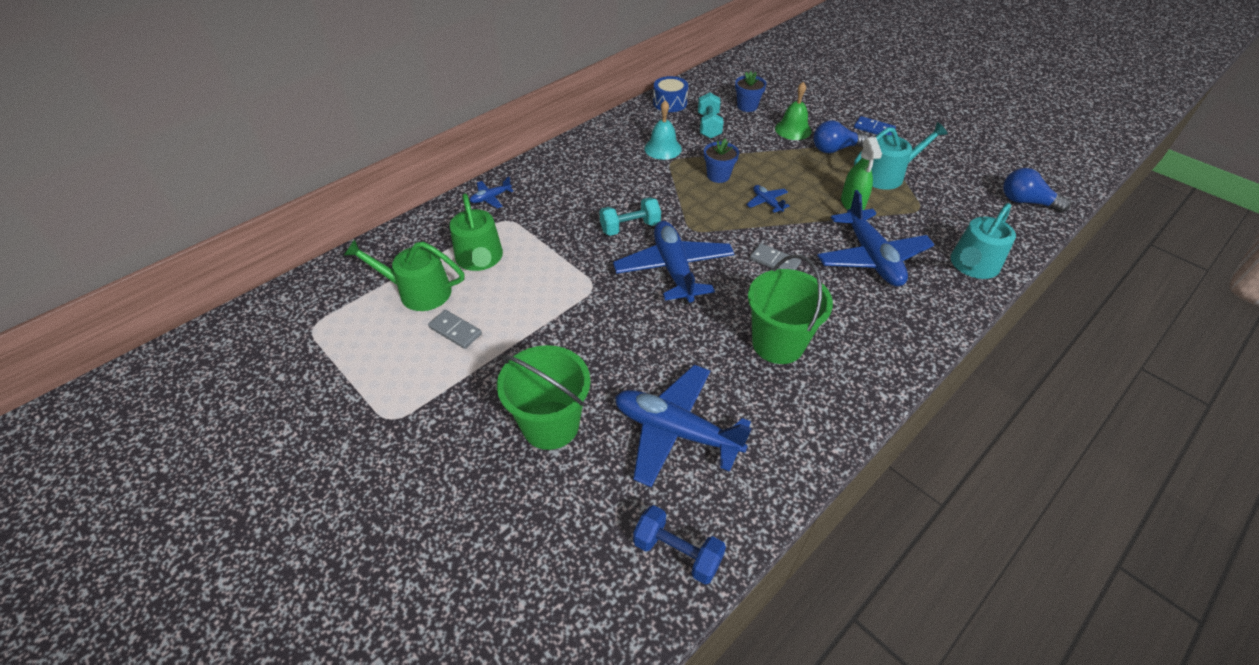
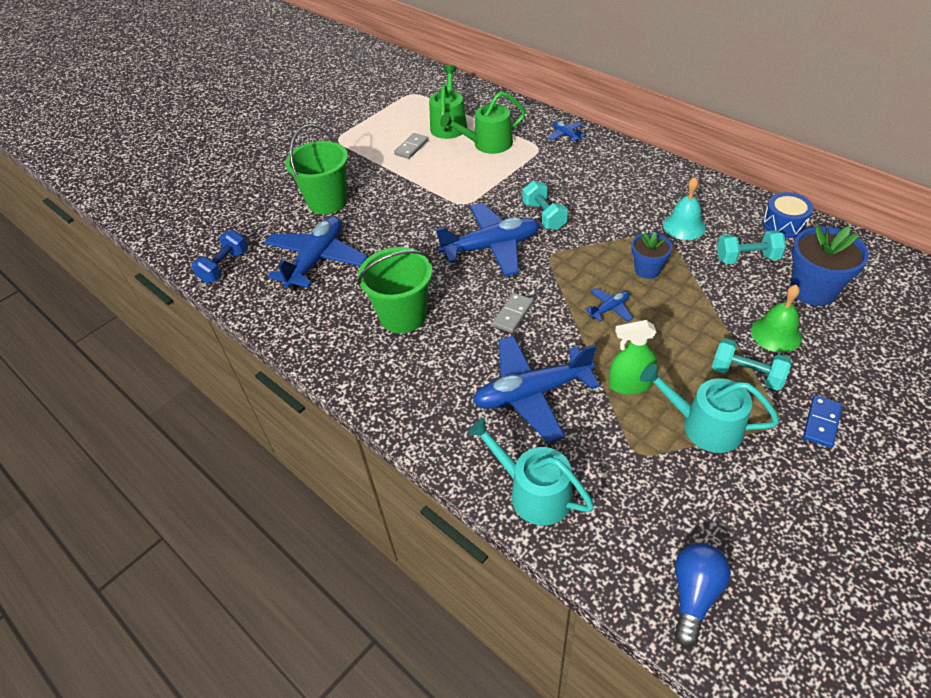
camera: 90 degrees right, 0 degrees up
blue flower pot [735,71,766,112] -> blue flower pot [790,226,869,306], size x1.63
blue light bulb [813,120,869,153] -> turquoise dumbbell [712,338,791,391]
turquoise watering can [854,122,948,190] -> turquoise watering can turned 135 degrees clockwise [640,364,780,453]

